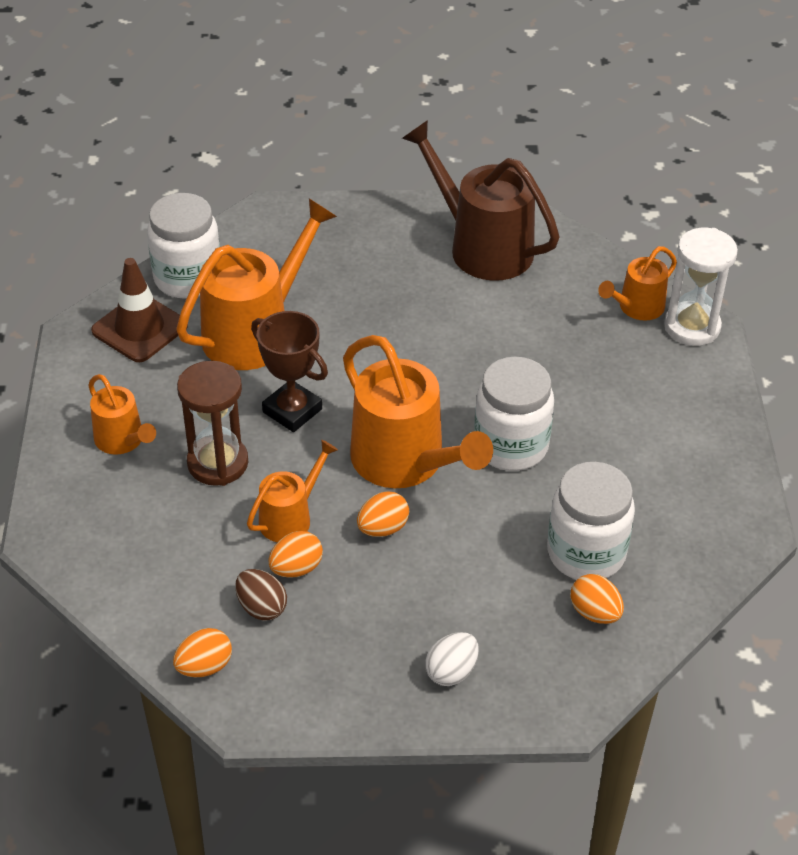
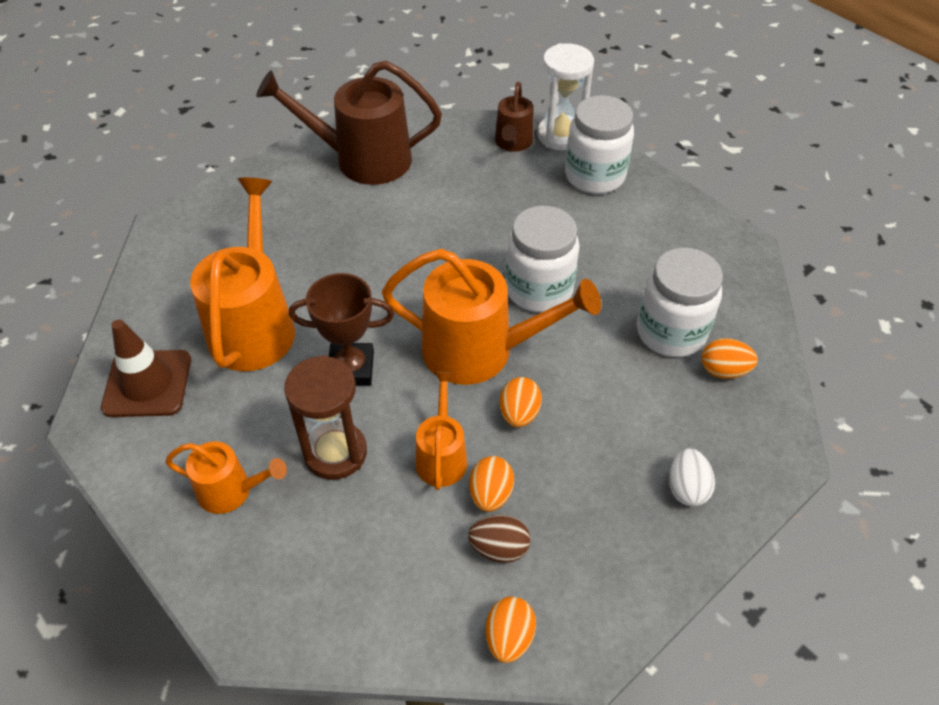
camera: 40 degrees left, 5 degrees up
white jar [147,193,220,299] -> white jar moved to [565,95,634,194]
orange watering can [598,246,677,321] -> brown watering can [495,82,533,152]

